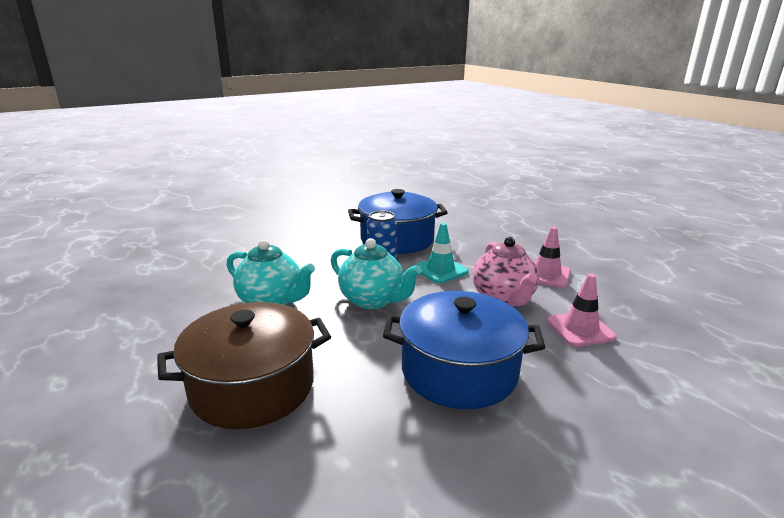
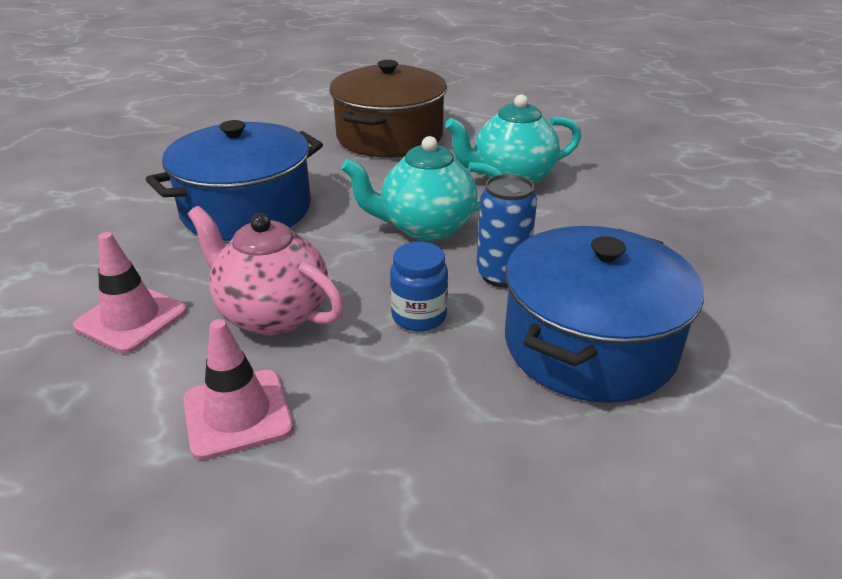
camera: 135 degrees right, 10 degrees up
turquoise traffic cone [414,223,469,283] -> blue jar [390,242,448,332]

